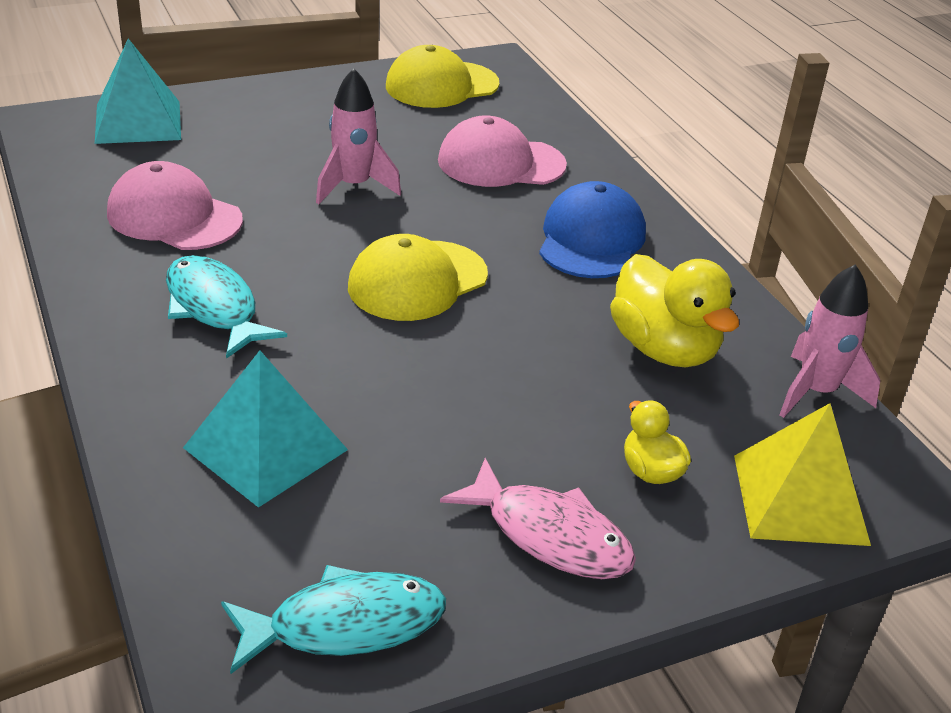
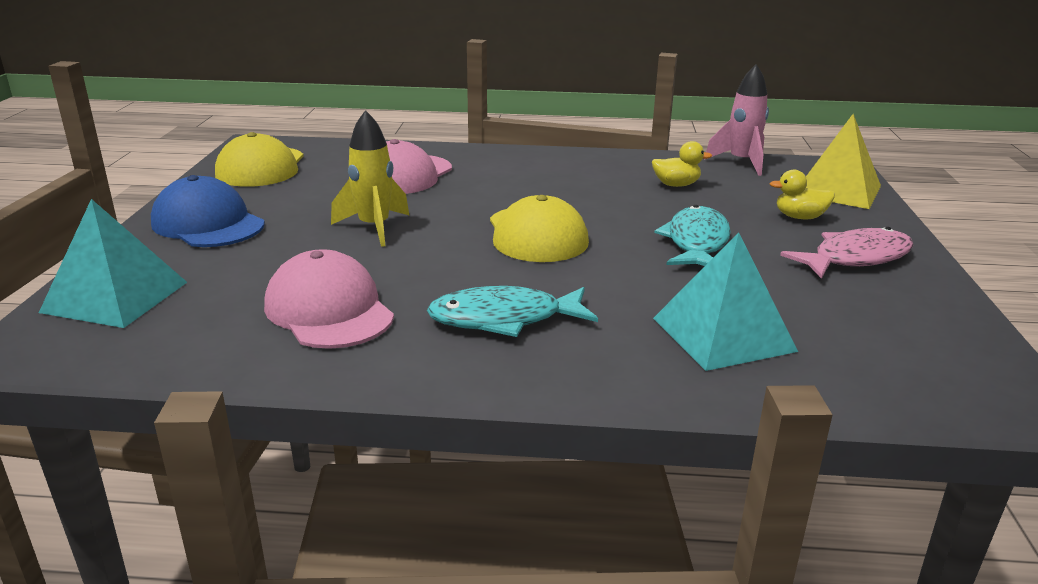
camera: 60 degrees left, 10 degrees down
pink cap [107,161,243,250] -> pink cap turned 90 degrees clockwise [264,249,394,349]
turquoise fish [221,565,446,674] -> turquoise fish moved to [654,205,731,266]
pink rocket [316,69,401,204] -> yellow rocket [331,110,409,247]
blue cap [539,181,646,278] -> blue cap moved to [151,175,265,247]
yellow duck [610,254,739,367] -> yellow duck [652,141,712,187], size x0.53

